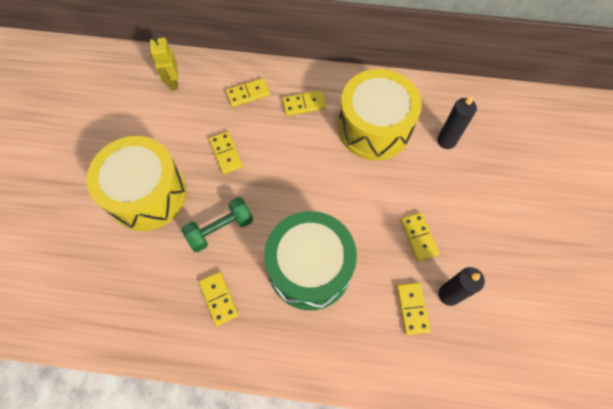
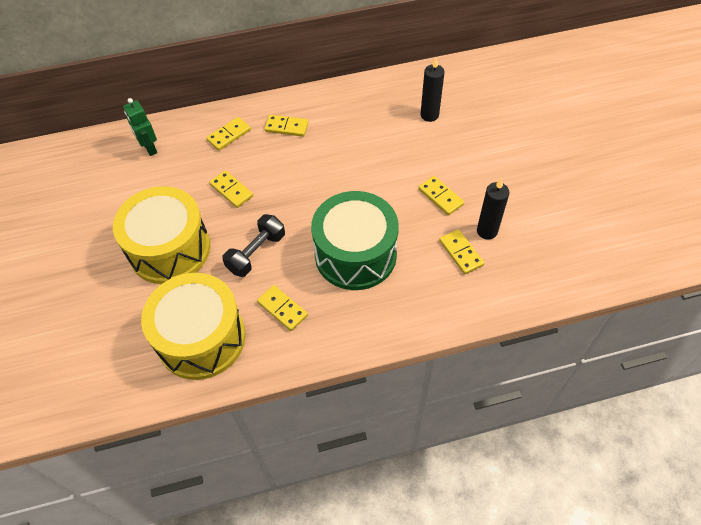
camera: 20 degrees left, 10 degrees down
yellow robot [150,35,178,91] -> green robot [123,98,157,156]
green dumbbell [182,197,253,252] -> black dumbbell [222,214,285,277]
yellow domino [282,90,326,116] -> yellow domino turned 45 degrees clockwise [264,115,309,137]
yellow drum [338,69,422,160] -> yellow drum moved to [141,273,246,380]

